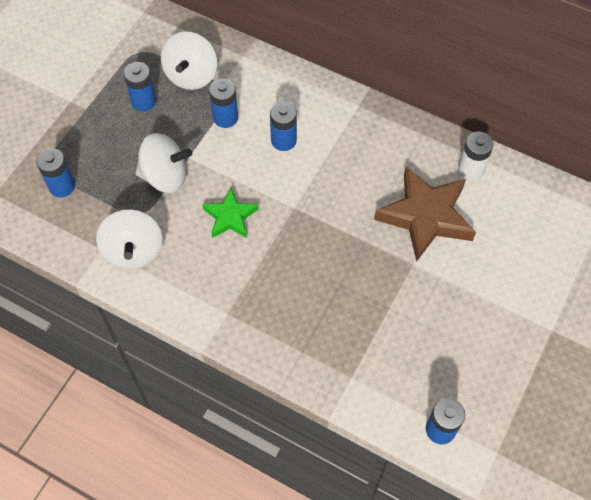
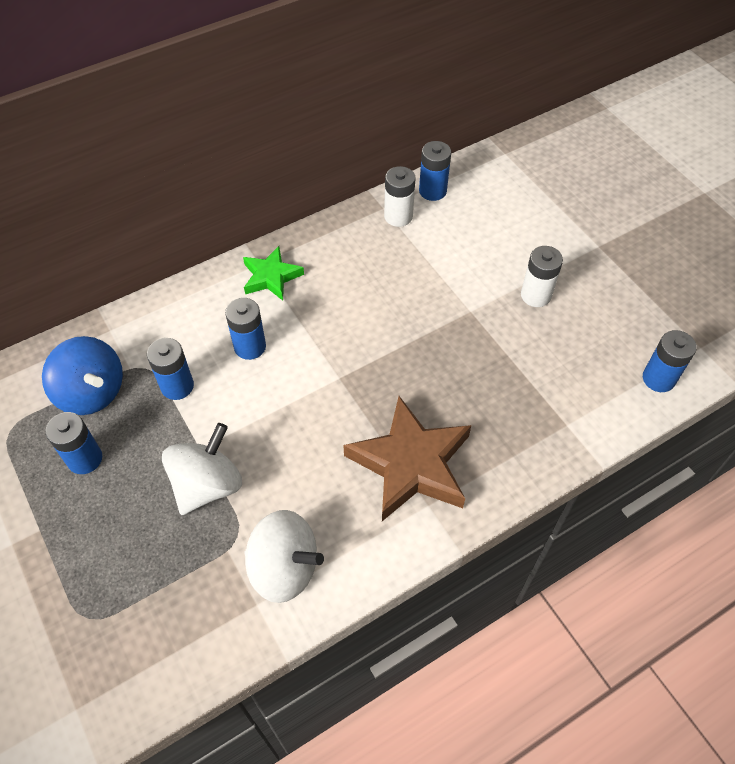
camera: 60 degrees left, 5 degrees down
blue battery [36,148,75,197] -> blue battery moved to [419,141,451,201]
white spinning top [161,32,217,90] -> blue spinning top [42,336,123,415]
green star [202,188,258,238] -> green star moved to [243,246,304,301]
brown star [374,167,476,262] -> brown star moved to [343,396,471,521]
none -> white battery [521,246,563,307]

